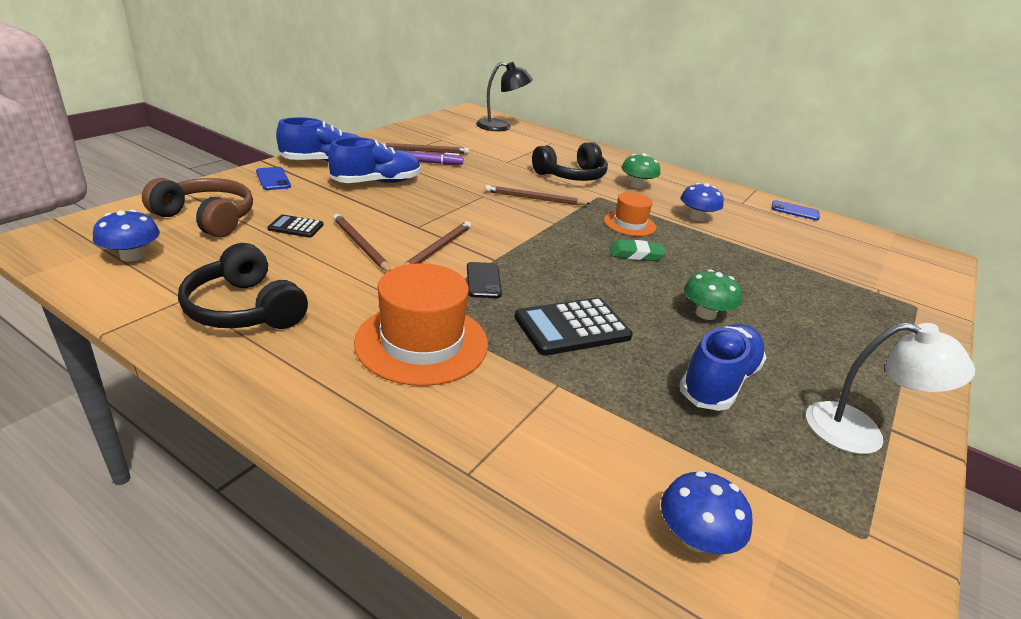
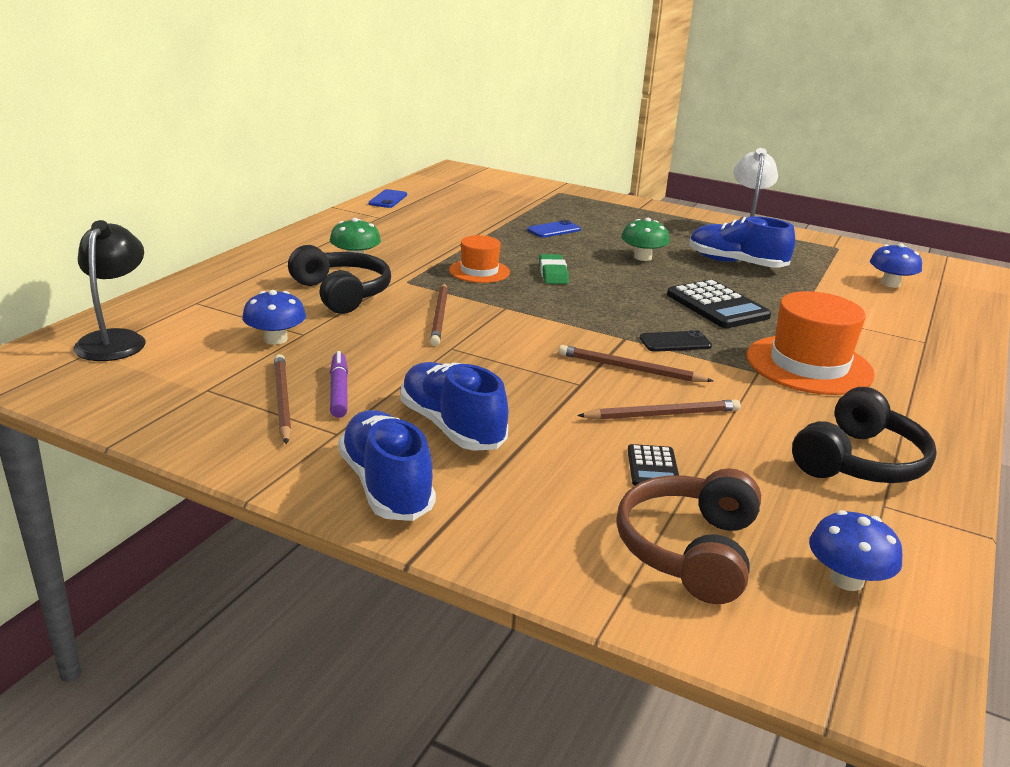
camera: 95 degrees left, 5 degrees down
blue phone [256,167,291,190] -> blue phone moved to [527,220,581,238]
brown pencil [333,214,391,272] -> brown pencil turned 150 degrees counterclockwise [577,399,741,420]
blue mushroom [680,183,724,221] -> blue mushroom moved to [242,290,306,345]

